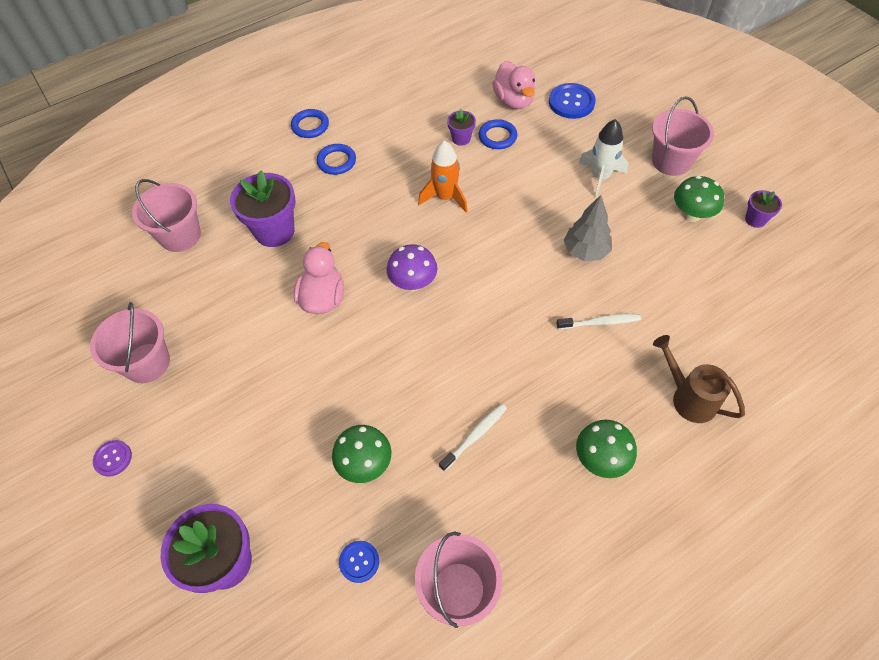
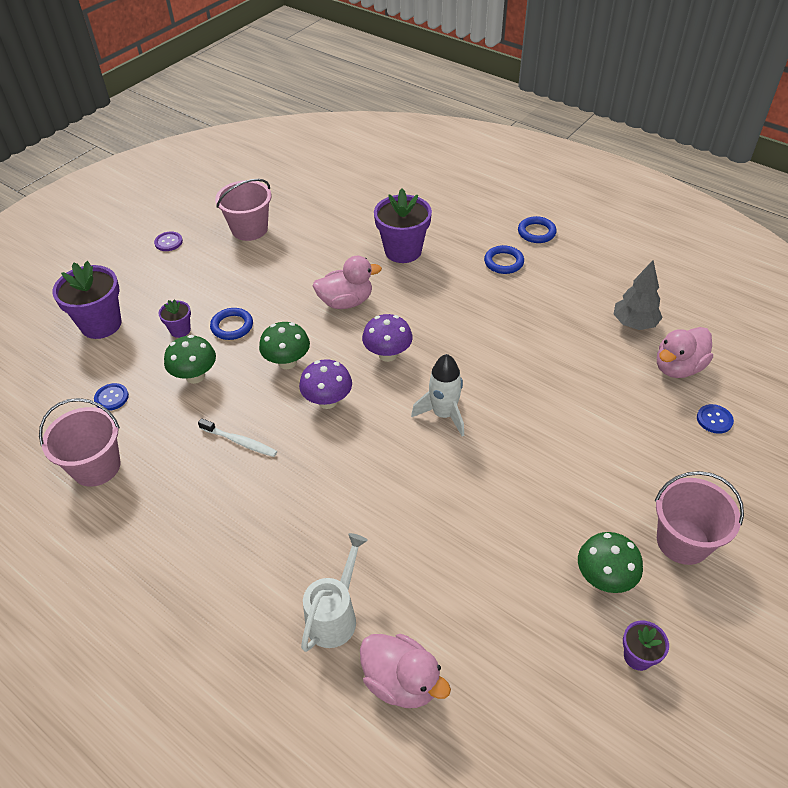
camera: 70 degrees right, 10 degrees down
pink bucket [132,179,201,252] -> none
orange rocket [418,141,468,212] -> none
purple flower pot [447,109,476,146] -> purple flower pot moved to [159,299,191,338]
blue ring [479,119,517,149] -> blue ring moved to [210,308,253,340]
blue button [549,83,596,119] -> blue button [697,404,734,434], size x0.59
white toothbrush [556,314,641,329] -> none
grey tree [564,195,612,261] -> grey tree moved to [614,260,663,330]
green mushroom [576,420,637,478] -> green mushroom moved to [259,322,310,369]
white rocket [578,119,628,198] -> white rocket moved to [411,354,464,437]
brown watering can [653,335,745,423] -> white watering can [301,533,368,652]
none -> purple mushroom [299,359,352,409]
none -> pink duck [360,634,451,708]

